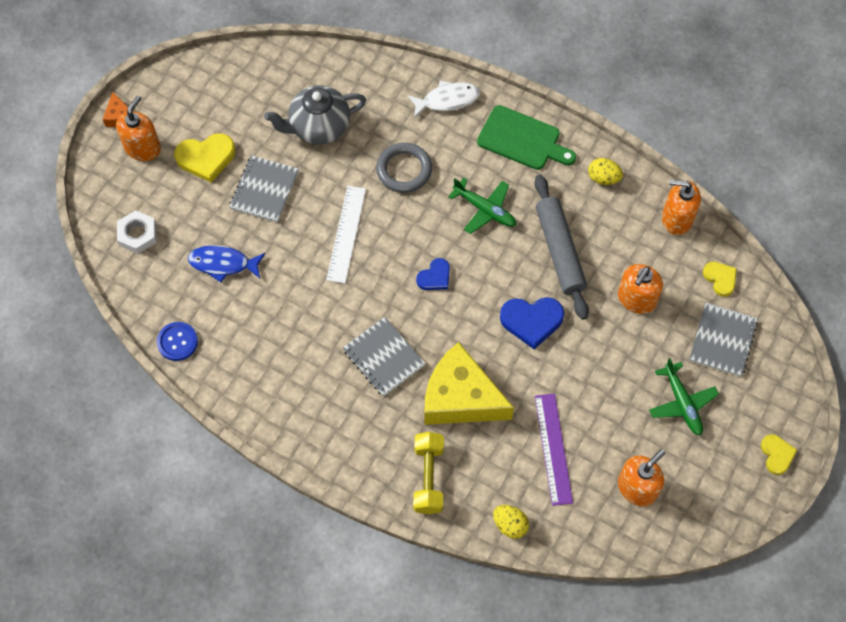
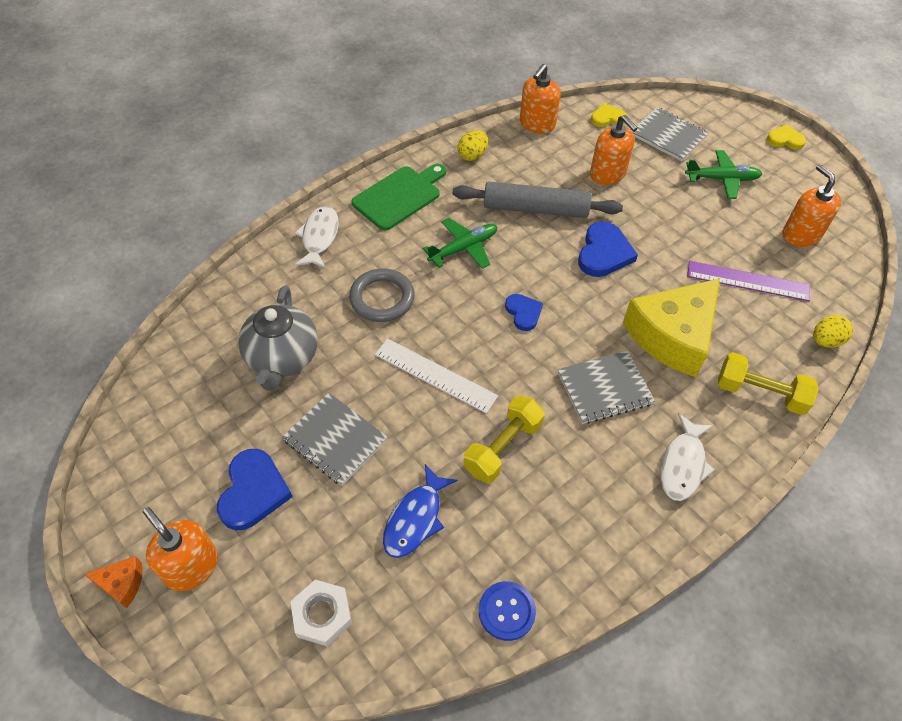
camera: 70 degrees left, 10 degrees down
yellow heart [174,133,235,183] -> blue heart [217,449,292,530]
none -> yellow dumbbell [463,395,545,484]
none -> white fish [660,413,715,501]

